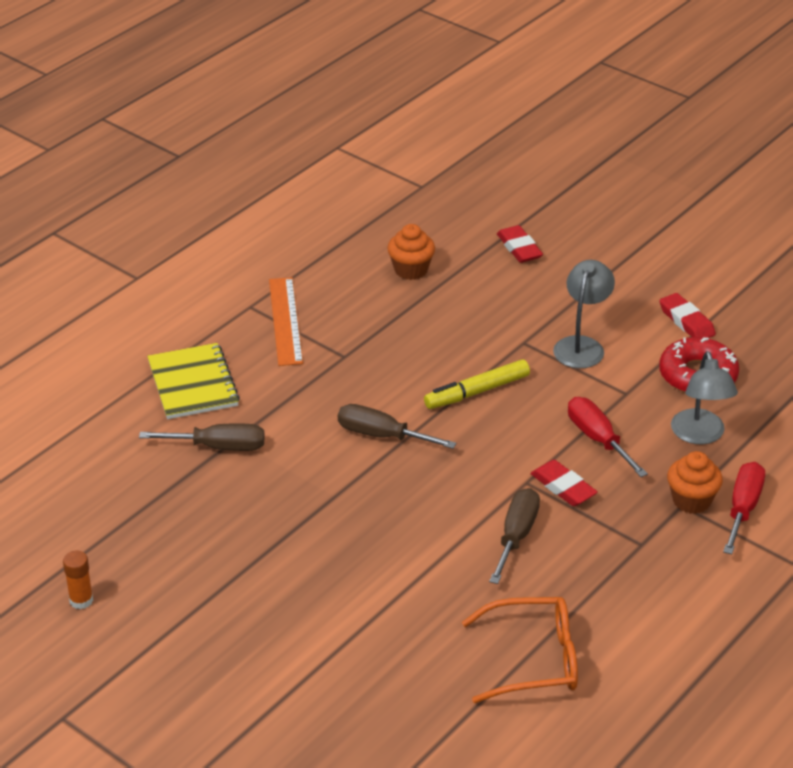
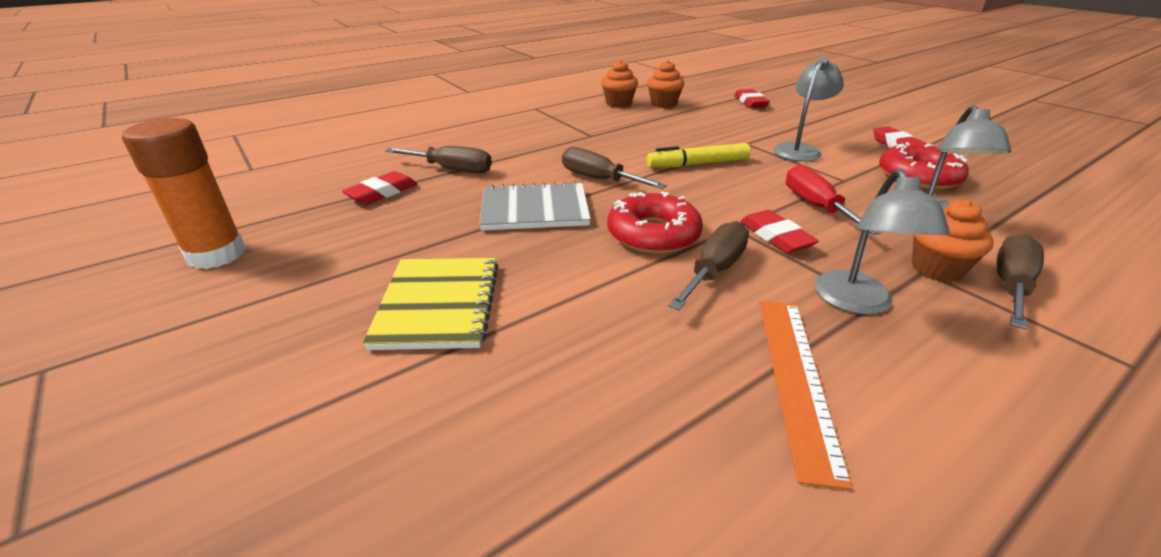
camera: 15 degrees right, 5 degrees down
orange glue stick [63,551,93,609] -> orange glue stick [122,118,246,269], size x1.99
yellow notebook [147,343,240,419] -> yellow notebook moved to [363,258,498,350]
orange ruler [269,277,303,366] -> orange ruler moved to [760,301,852,490]
orange glasses [462,597,578,703] -> none
red screwdriver [723,462,765,554] -> brown screwdriver [997,234,1044,329]
none -> red eraser [342,171,417,205]
none -> grey notebook [479,181,591,230]
none -> orange cupcake [601,60,638,108]
none -> red donut [607,191,703,254]
none -> grey lamp [815,169,950,315]

